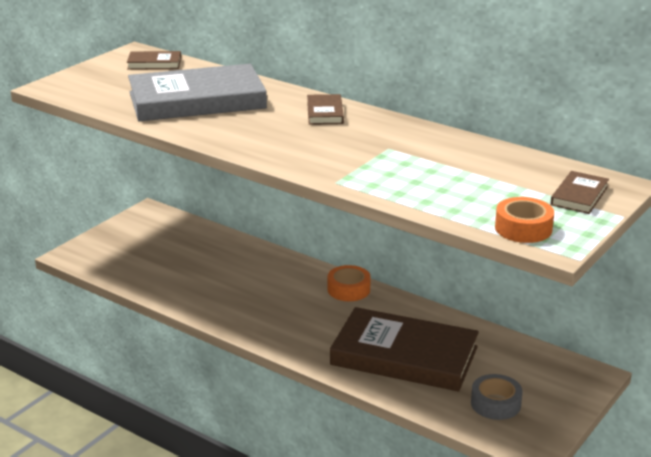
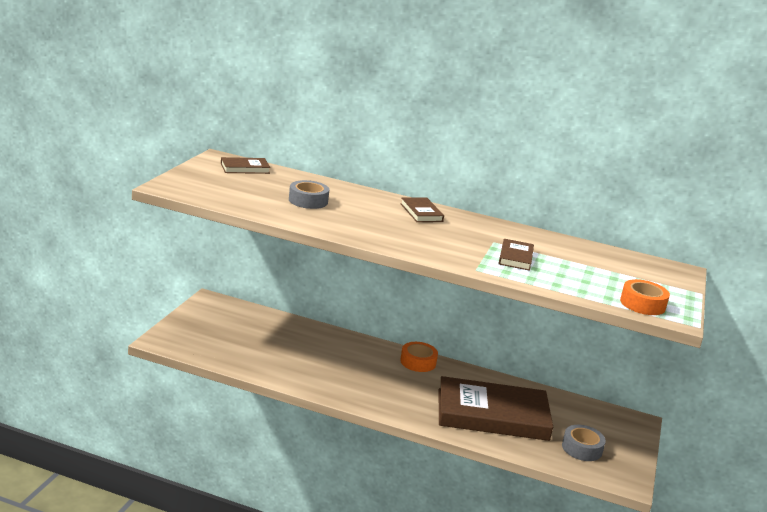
camera: 20 degrees left, 5 degrees down
grey book [128,64,267,121] -> grey tape [289,180,329,209]
brown book [550,171,609,214] -> brown book moved to [498,239,534,271]

